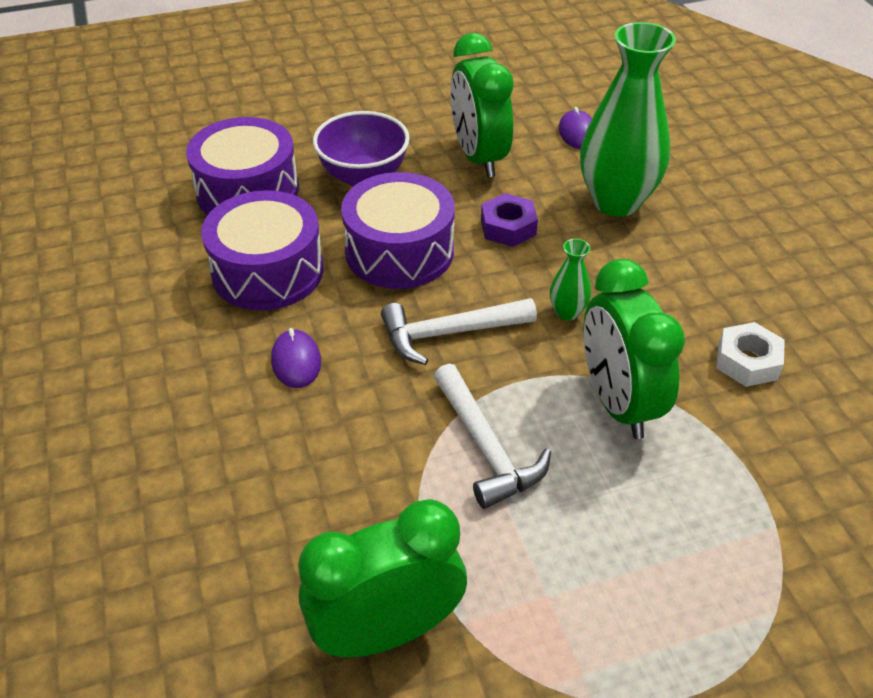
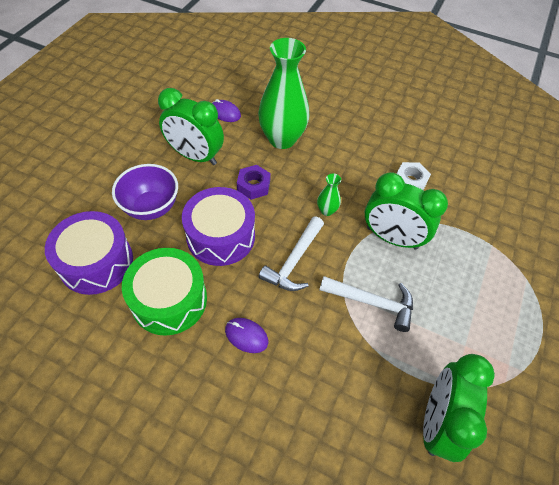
camera: 50 degrees left, 10 degrees up
purple drum [201,190,324,310] -> green drum [122,248,207,335]

